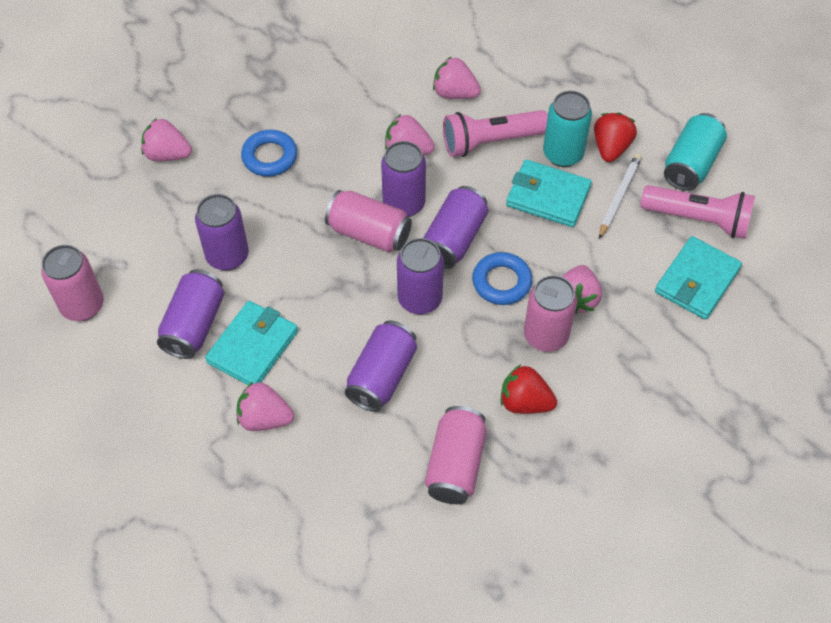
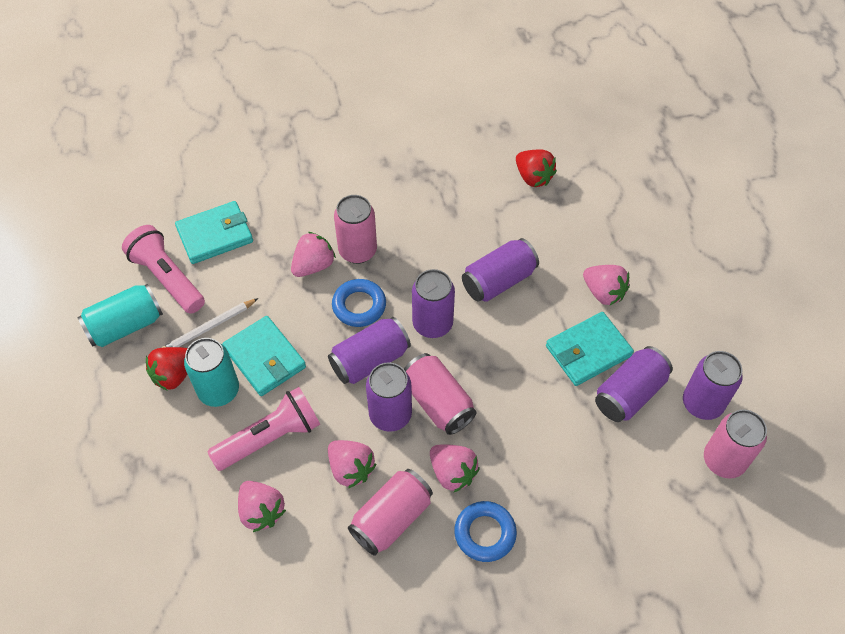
camera: 150 degrees left, 0 degrees up
pink strawberry [141,118,192,161] -> pink strawberry moved to [430,444,480,493]
purple can [195,194,249,271] -> purple can moved to [683,351,743,420]
pink can [425,406,487,504] -> pink can moved to [348,469,433,556]
pink flashlight [443,110,548,157] -> pink flashlight turned 45 degrees counterclockwise [207,387,320,471]
red strawberry [501,364,557,414] -> red strawberry moved to [516,149,557,187]

